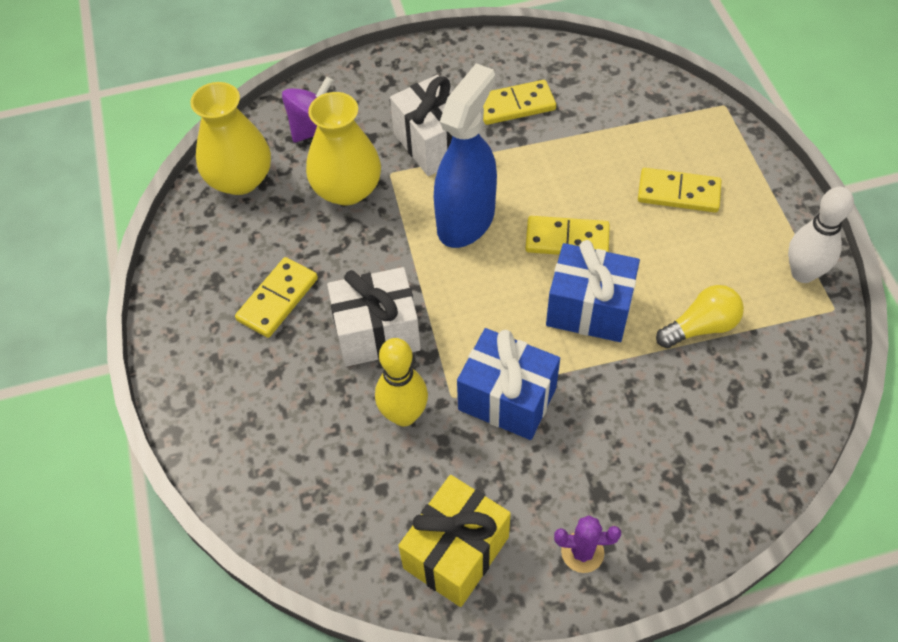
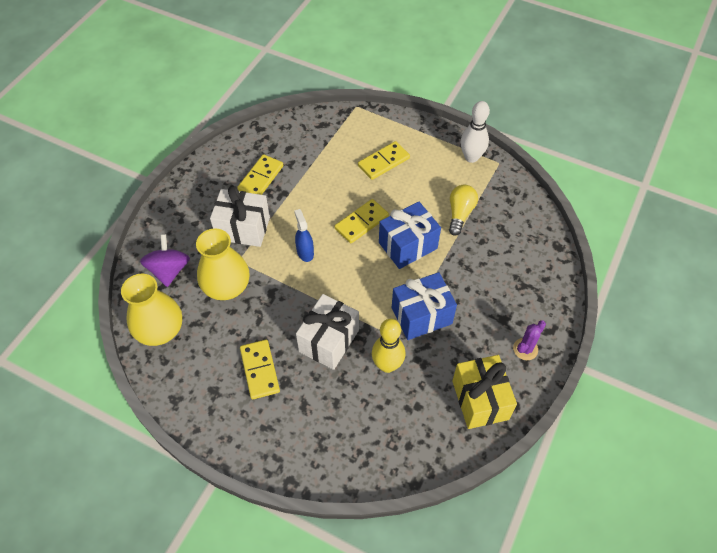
camera: 50 degrees left, 0 degrees up
blue spray bottle [434,63,497,248] -> blue spray bottle [294,209,314,262], size x0.48

